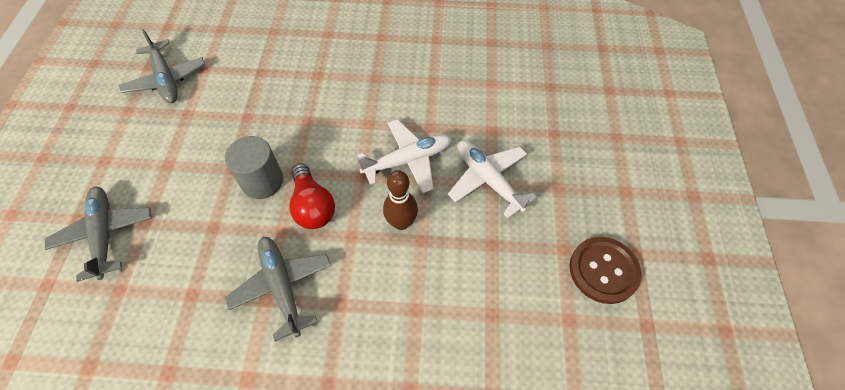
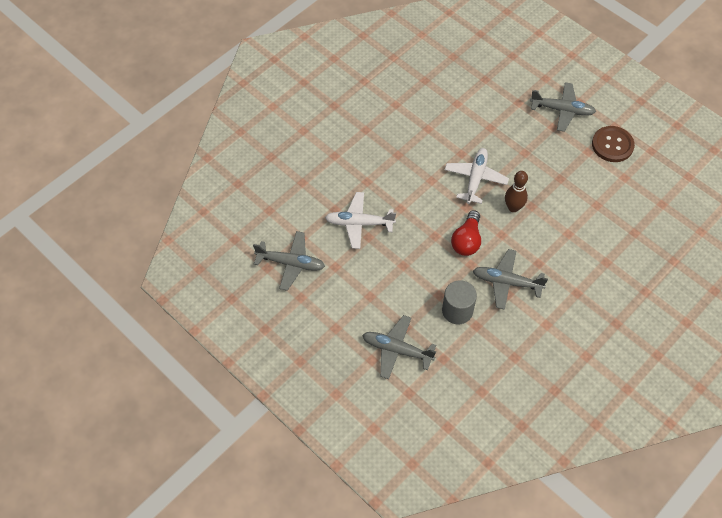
camera: 50 degrees left, 0 degrees up
grey cylinder [225,136,283,199] -> grey cylinder moved to [442,280,477,324]
red light bulb [289,164,335,229] -> red light bulb turned 90 degrees clockwise [451,210,481,256]
white plane [448,140,537,218] -> white plane moved to [325,192,396,249]
none -> grey plane [530,82,596,132]

